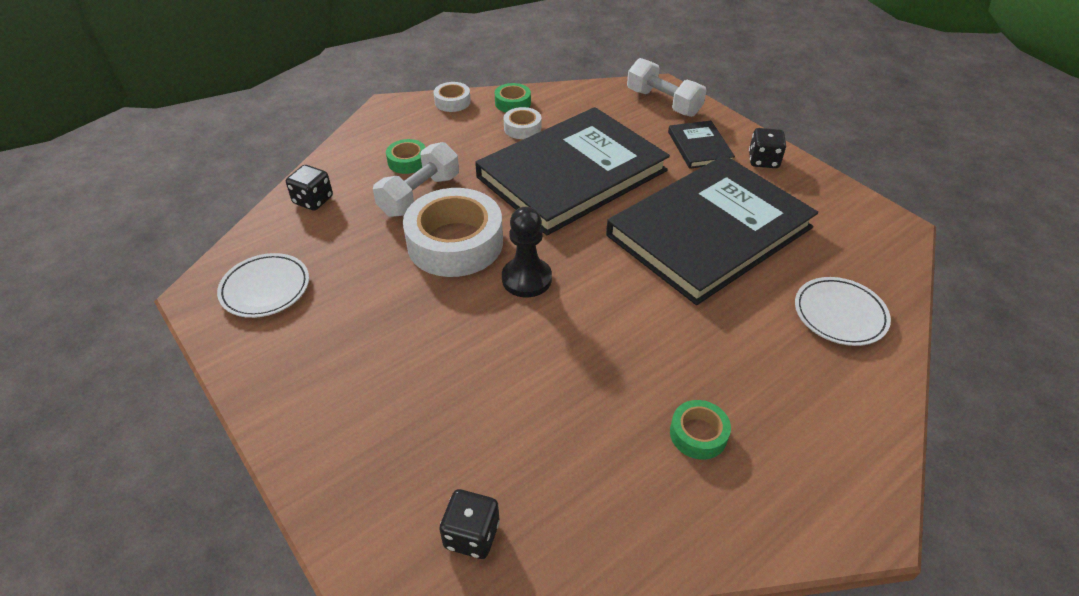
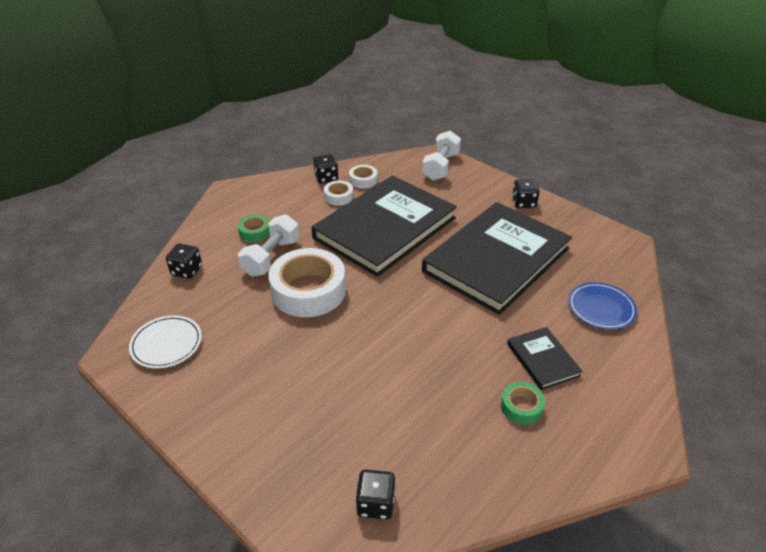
camera: 10 degrees left, 5 degrees down
white tape [433,82,471,112] -> white tape moved to [349,165,377,188]
green tape [495,83,531,112] -> black dice [313,154,338,183]
black pawn [502,207,552,297] -> none
white dumbbell [627,58,707,117] -> white dumbbell turned 75 degrees clockwise [422,131,461,181]
black book [668,121,735,169] -> black book moved to [507,327,582,390]
white plate [795,277,891,346] -> blue plate [568,282,637,330]

